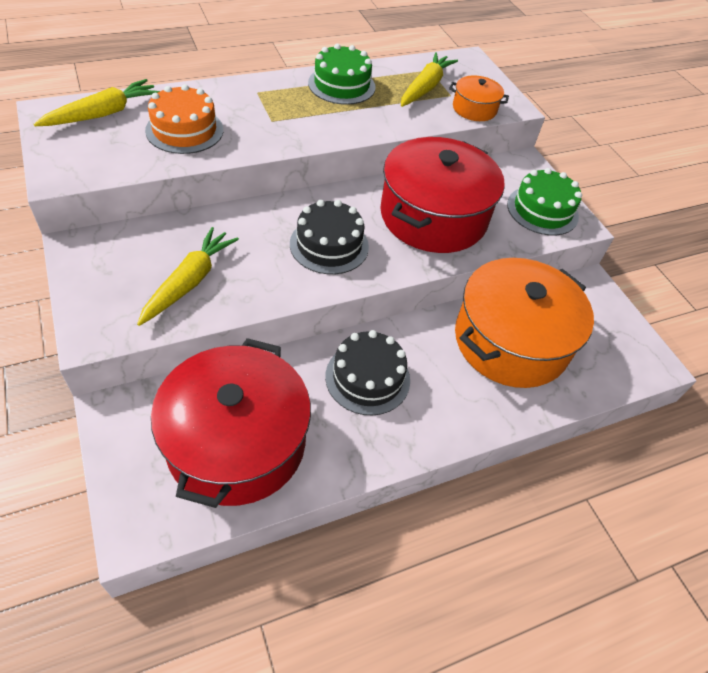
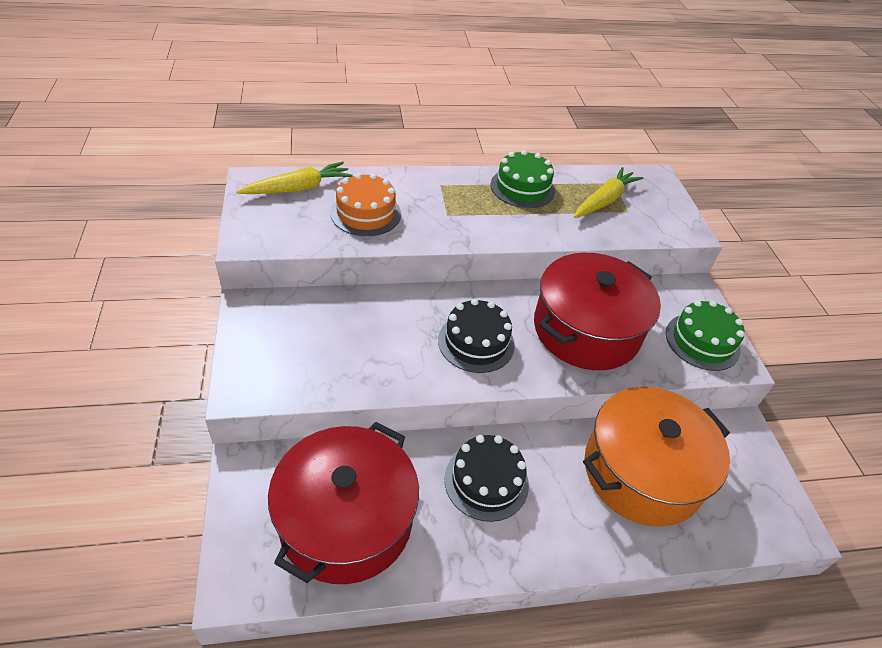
camera: 15 degrees right, 5 degrees down
yellow carrot [137,227,239,326] -> none
orange pot [449,75,509,121] -> none

